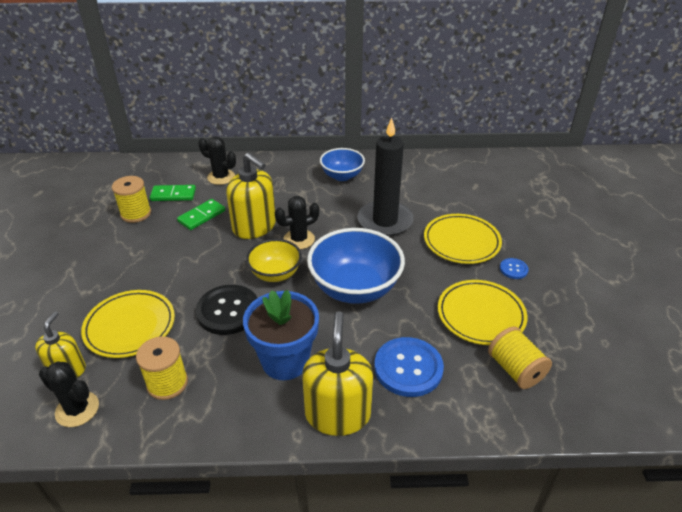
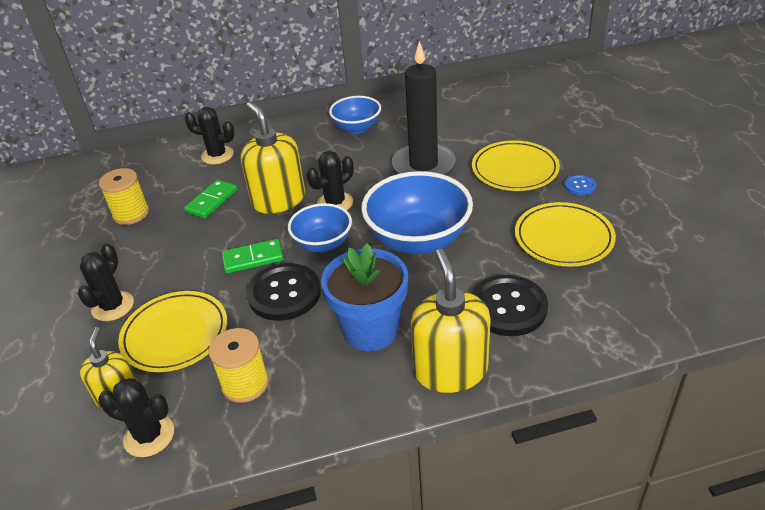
camera: 10 degrees left, 0 degrees up
green domino [150,185,196,201] -> green domino moved to [222,239,283,273]
yellow soap dispenser [226,153,276,239] -> yellow soap dispenser turned 150 degrees counterclockwise [241,102,305,214]
yellow bowl [246,239,302,282] -> blue bowl [288,203,352,253]
blue button [374,337,444,397] -> black button [471,275,548,336]
yellow spool [488,327,552,389] -> none
none -> black cactus [78,244,134,321]

